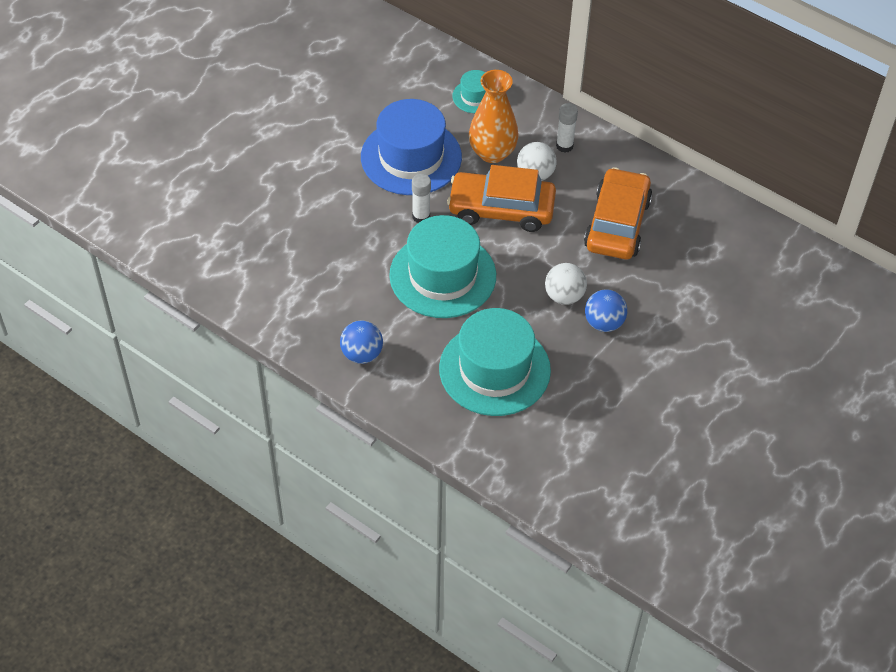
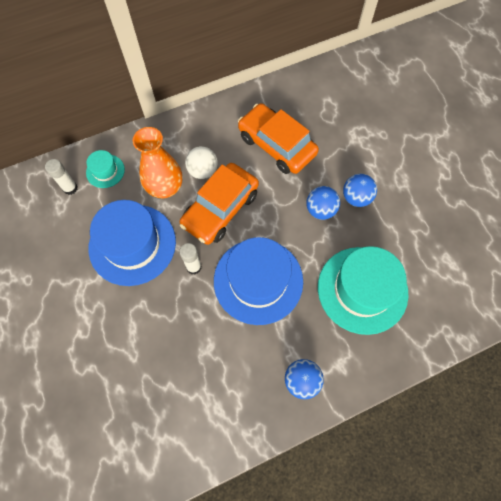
camera: 60 degrees left, 15 degrees up
turquoise hat [389,215,496,318] -> blue hat [214,237,303,325]
white ball [545,263,587,305] -> blue ball [306,186,340,220]
white glue stick [556,103,578,153] -> white glue stick moved to [45,159,78,195]

